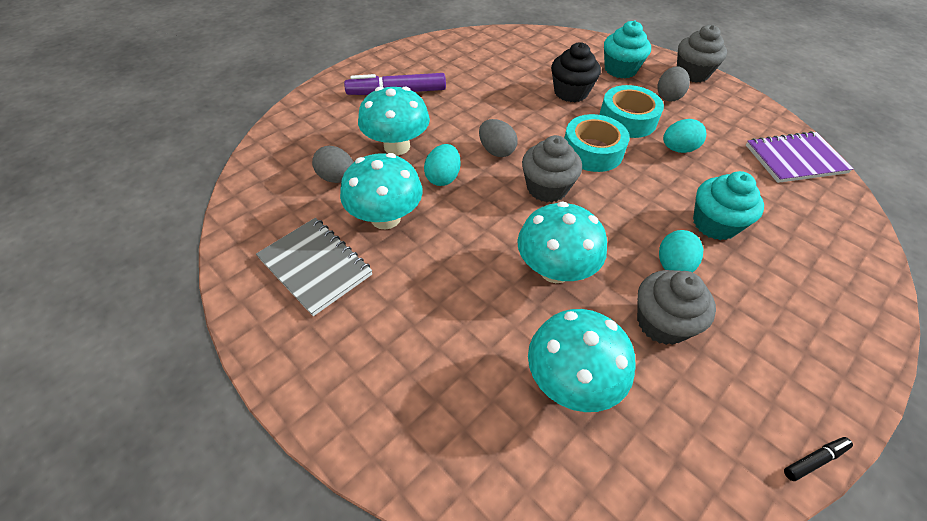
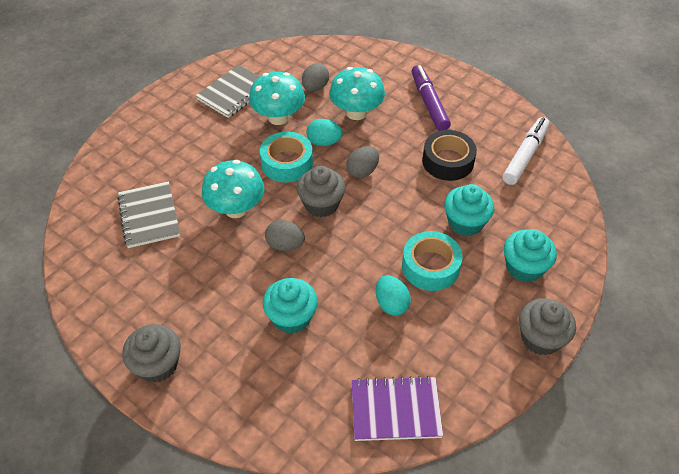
camera: 85 degrees right, 0 degrees up
turquoise mushroom [528,309,636,412] -> grey notebook [117,181,180,248]
black cupcake [551,42,601,102] -> turquoise cupcake [444,184,494,236]
turquoise tape [564,114,630,172] -> turquoise tape moved to [260,131,313,182]
grey cupcake [637,270,716,345] -> grey cupcake moved to [122,324,181,383]
grey egg [658,66,690,101] -> grey egg moved to [265,220,305,251]
turquoise egg [659,230,703,273] -> none
purple notebook [746,131,853,183] -> purple notebook turned 75 degrees counterclockwise [351,376,443,441]
black marker [784,437,853,481] -> none
none -> black tape [422,130,477,181]
none -> white marker [503,117,549,185]

